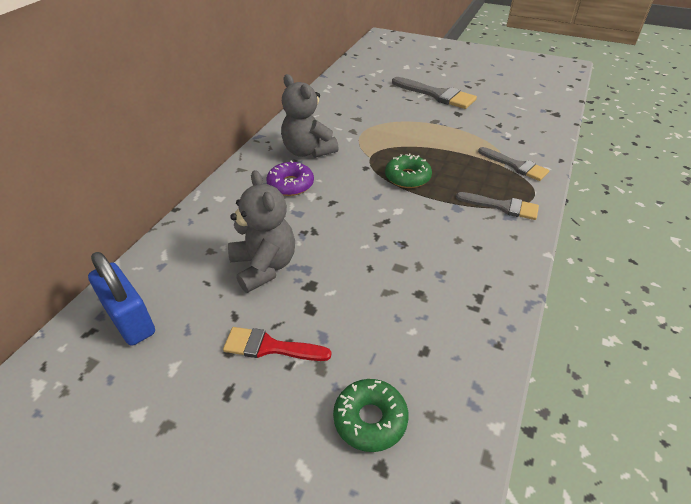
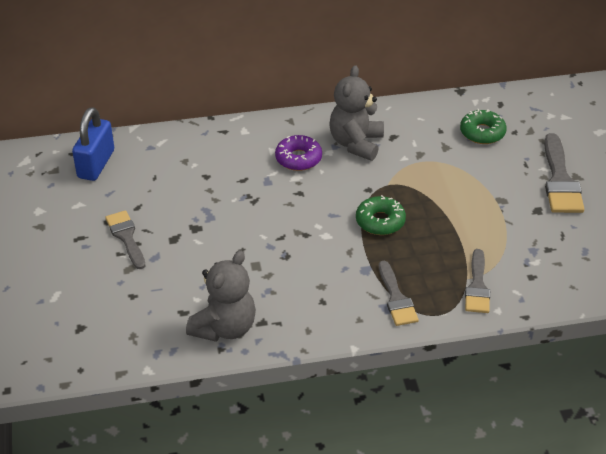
camera: 55 degrees right, 0 degrees up
red brush [223,327,331,361] -> grey brush [105,210,145,269]
grey teddy bear [228,170,295,293] -> grey teddy bear moved to [186,250,256,342]
green donut [333,379,409,452] -> green donut moved to [460,109,507,144]

